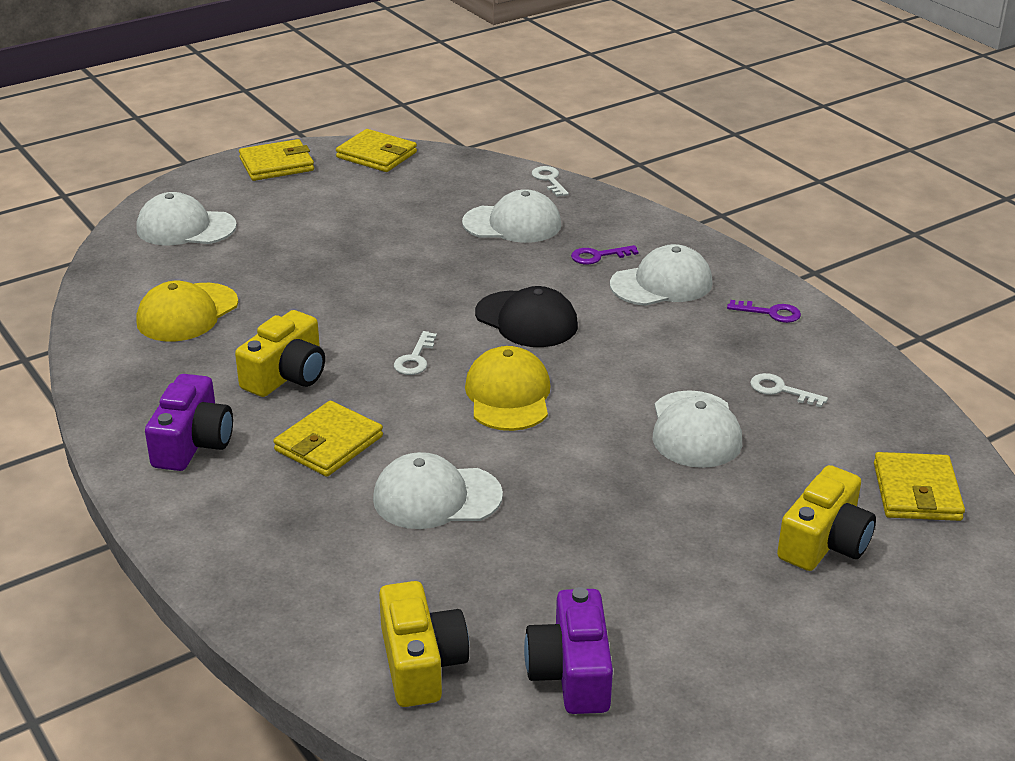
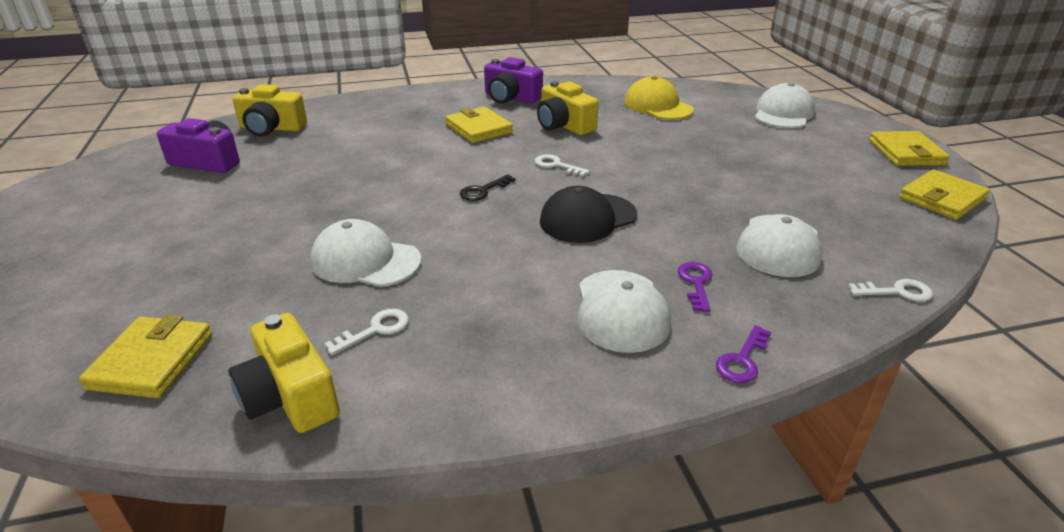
camera: 110 degrees right, 0 degrees up
white cap [373,452,503,529] -> none
yellow cap [465,346,551,431] -> black key [460,174,516,201]
purple key [727,300,801,323] -> purple key moved to [716,325,771,383]
yellow camera [777,465,876,571] -> yellow camera moved to [229,313,340,433]
yellow wallet [874,452,965,521] -> yellow wallet turned 75 degrees clockwise [79,315,212,398]

